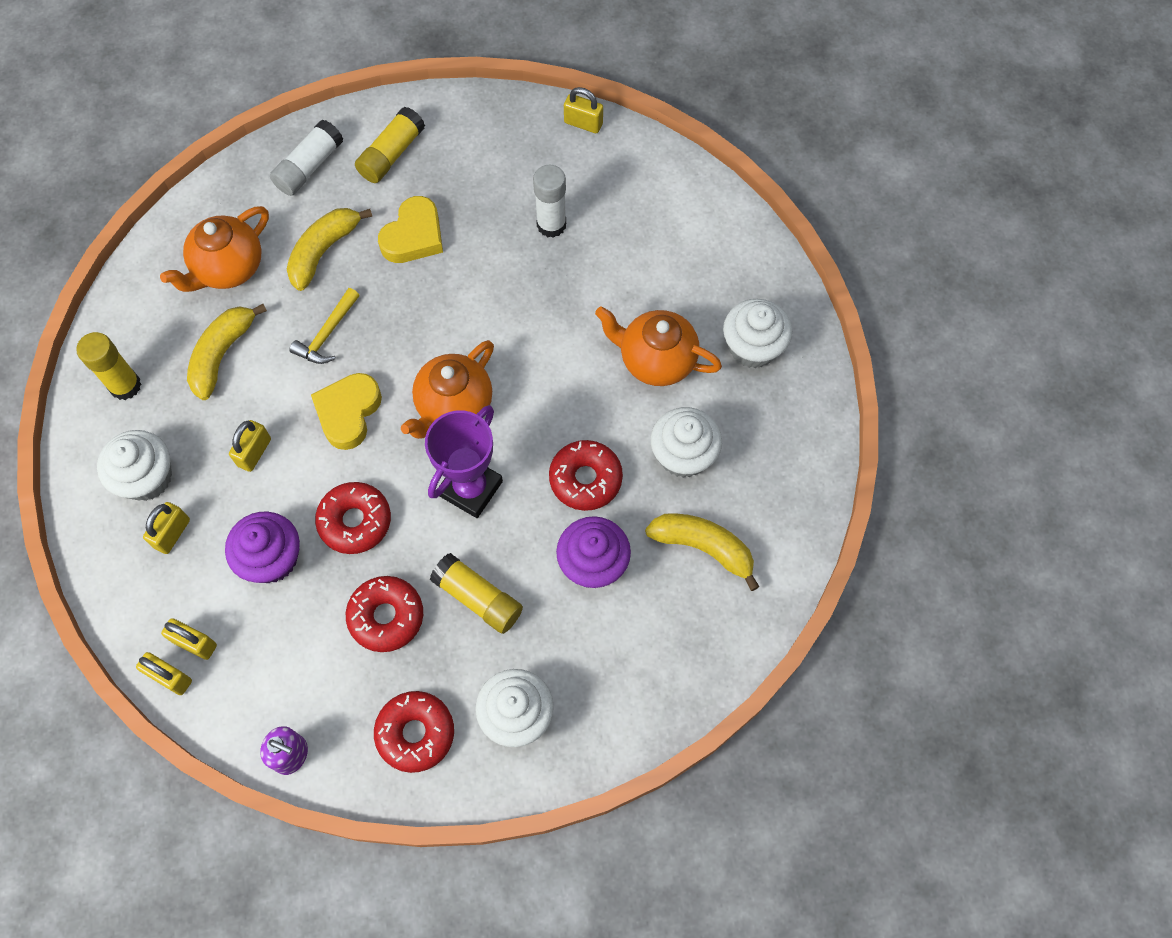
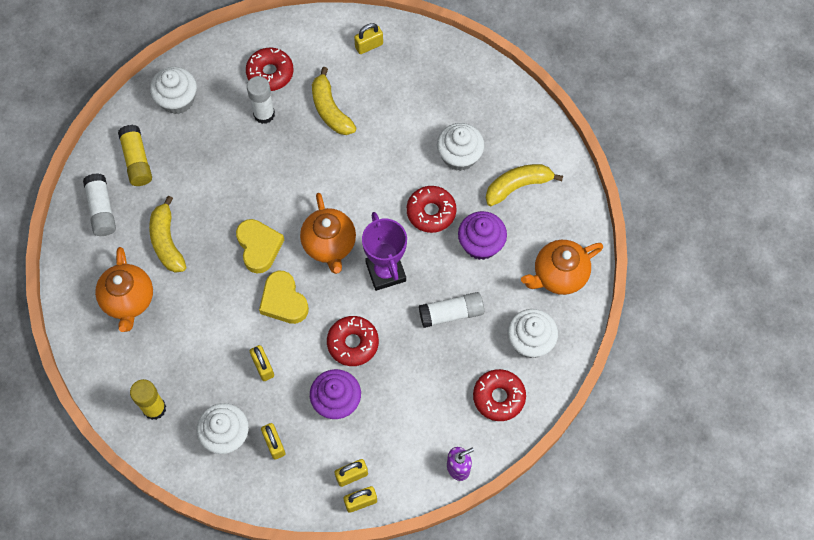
camera: 50 degrees left, 0 degrees up
yellow banana [187,304,267,400] -> yellow banana moved to [312,67,356,135]
yellow hammer [289,288,360,364] -> none
red donut [346,576,423,652] -> red donut moved to [246,48,293,91]
yellow heart [378,196,443,263] -> yellow heart moved to [236,219,284,274]
yellow glue stick [430,553,523,634] -> white glue stick [419,292,484,328]
yellow padlock [564,87,603,133] -> yellow padlock moved to [354,23,383,54]
orange teapot [595,306,722,386] -> orange teapot moved to [521,240,603,295]
white cupcake [723,299,792,368] -> white cupcake moved to [150,67,197,114]

